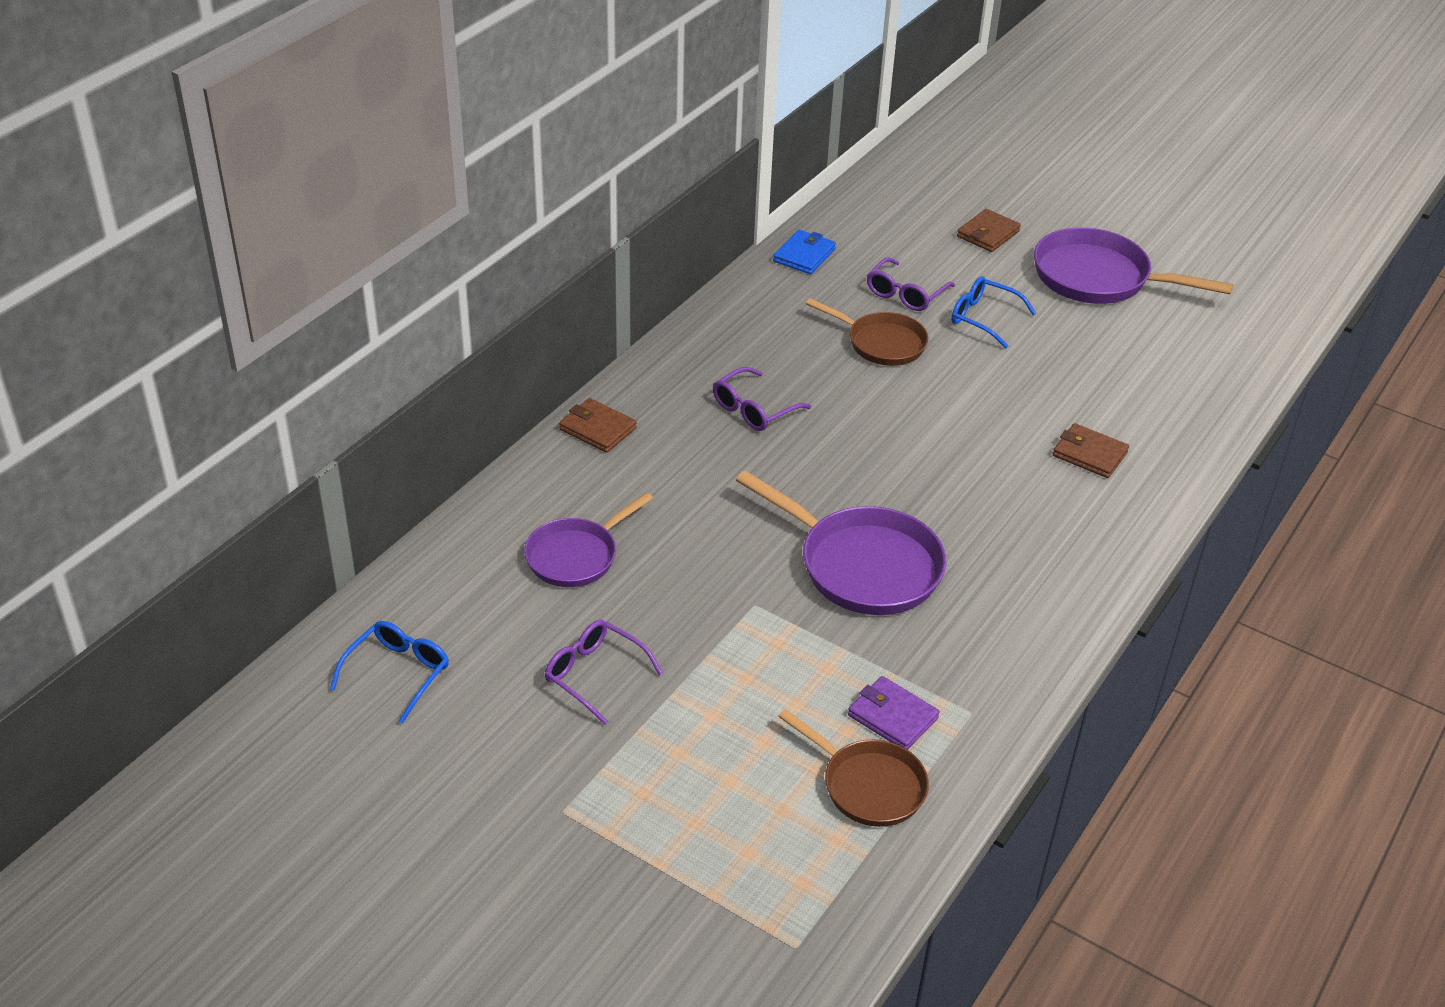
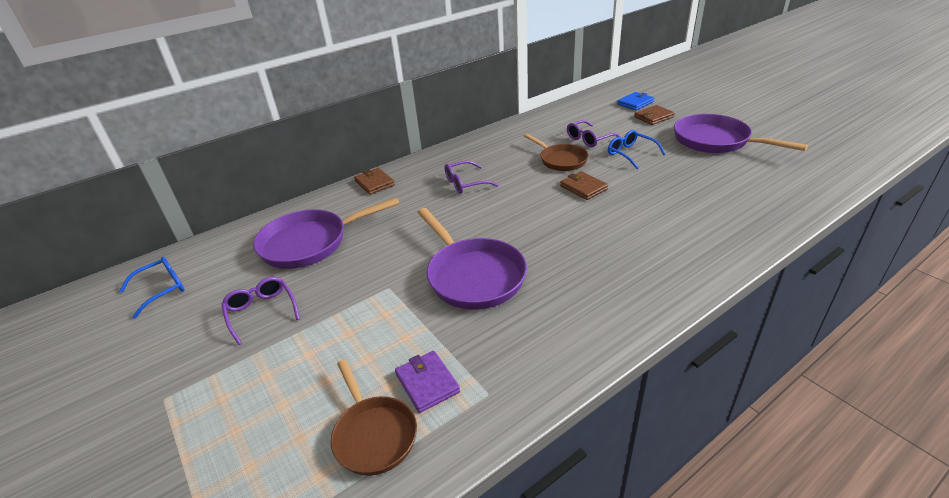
camera: 25 degrees right, 5 degrees down
purple pan [524,492,653,587] -> purple pan [253,197,400,269], size x1.56
blue wallet [773,230,836,274] -> blue wallet moved to [617,92,654,110]
brown wallet [1053,423,1129,478] -> brown wallet moved to [560,171,608,200]

